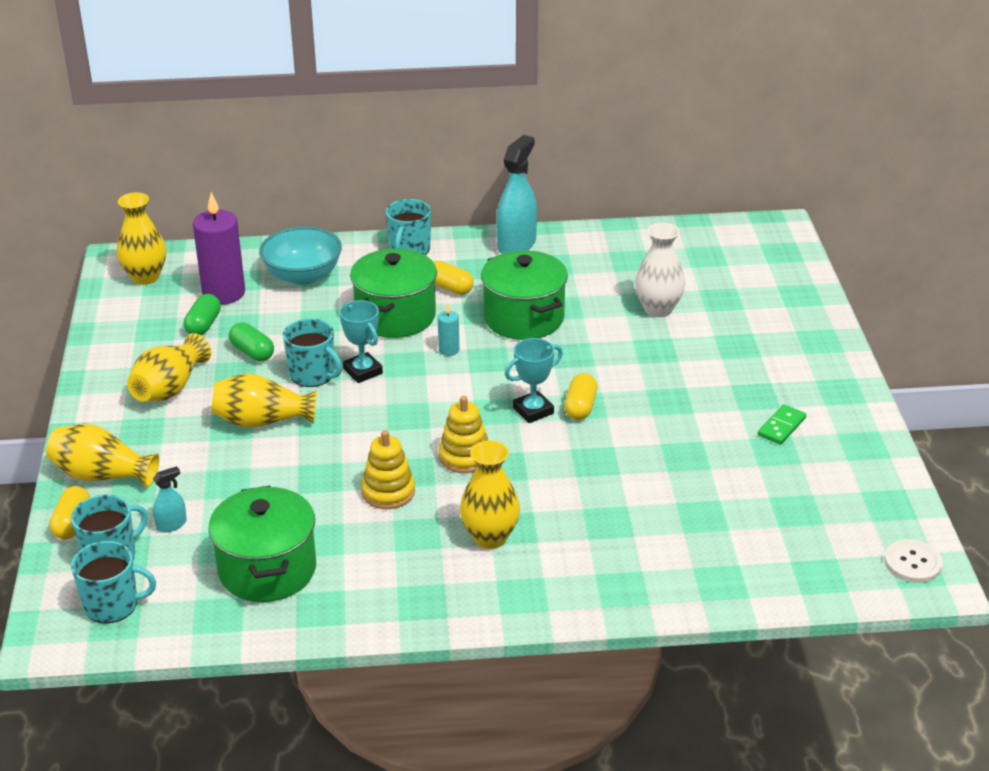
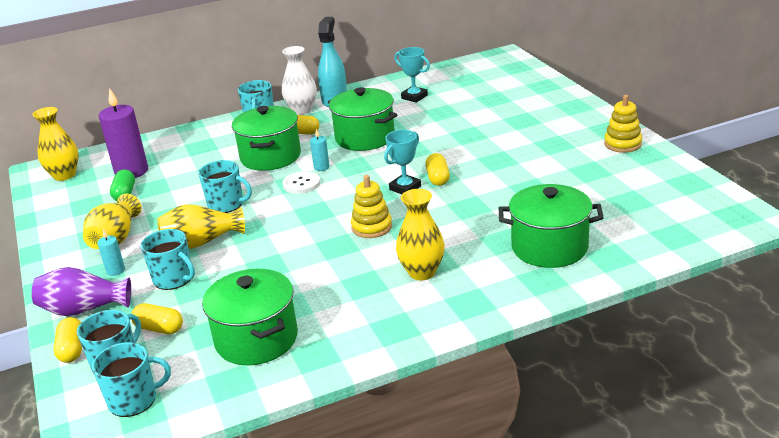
camera: 15 degrees left, 5 degrees down
yellow vase [46,424,159,488] -> purple vase [32,267,131,316]
turquoise spray bottle [153,466,187,532] -> yellow capsule [131,303,183,334]
green capsule [229,323,274,361] -> none
turquoise bowl [259,226,342,285] -> none
turquoise trophy [339,300,383,383] -> turquoise trophy moved to [395,47,430,103]
yellow stacking toy [361,430,415,509] -> yellow stacking toy moved to [604,95,642,153]
white vase [635,223,685,317] -> white vase moved to [282,46,317,115]
green domino [758,404,806,445] -> none
white button [884,539,943,583] -> white button moved to [282,171,320,194]
none -> turquoise candle [97,229,125,276]
none -> turquoise mug [141,229,195,290]
none -> green pot [499,184,604,268]

